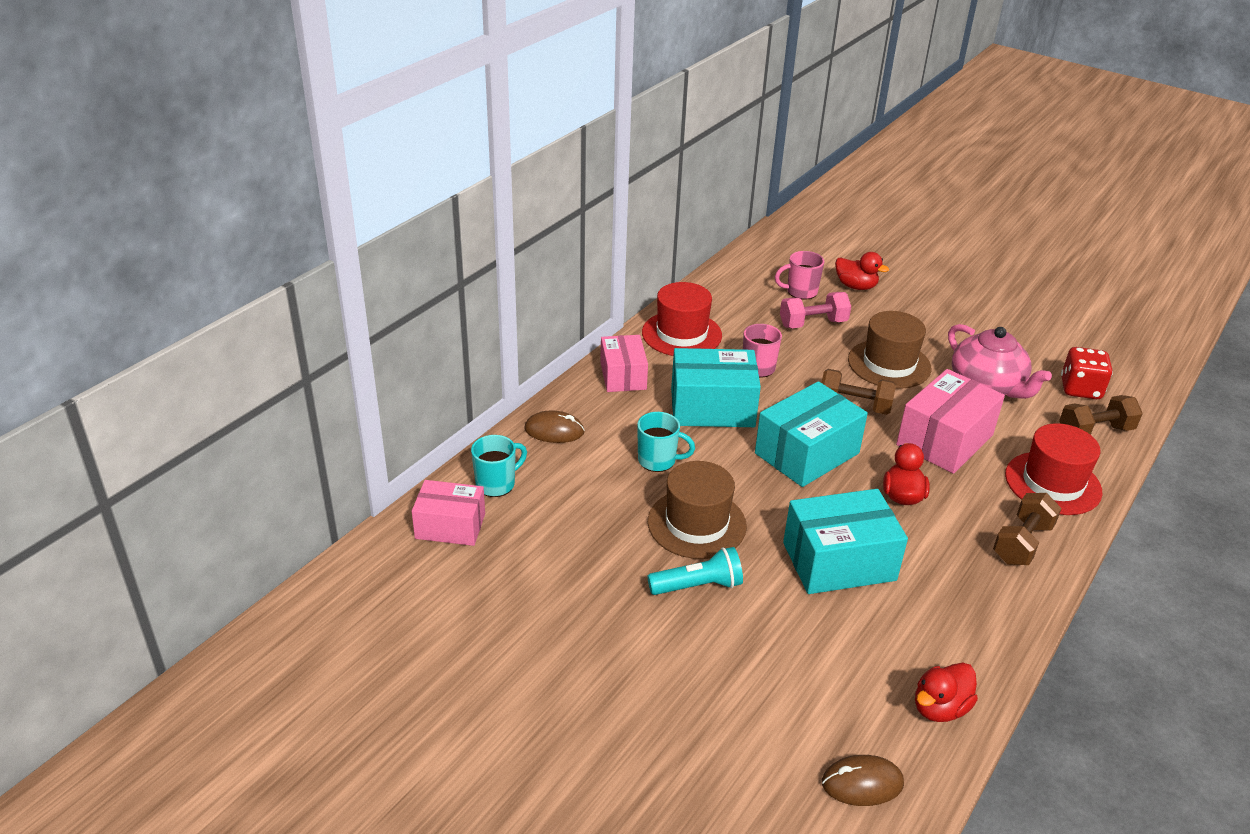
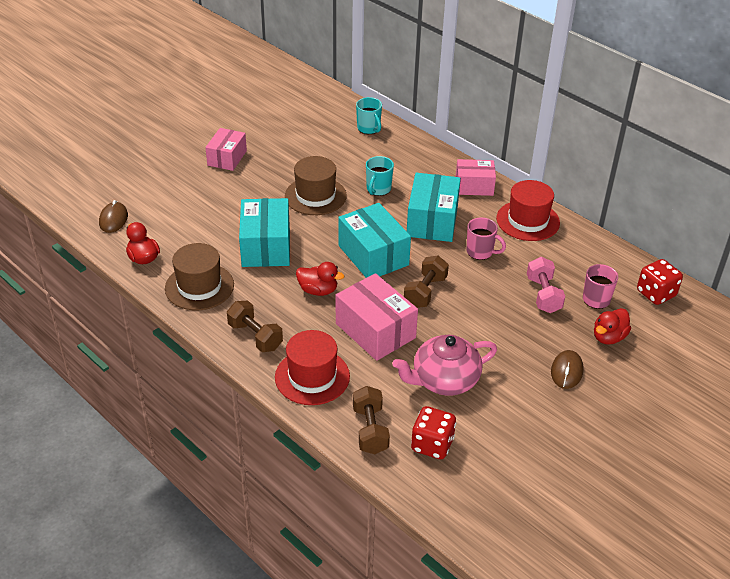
camera: 100 degrees right, 5 degrees up
pink box [412,480,485,546] -> pink box moved to [205,128,247,171]
brown mouse [525,410,585,443] -> brown mouse moved to [551,350,583,389]
turquoise flashlight [647,547,743,595] -> none
brown hat [848,311,931,389] -> brown hat moved to [165,243,234,310]
none -> red dice [637,259,683,305]

